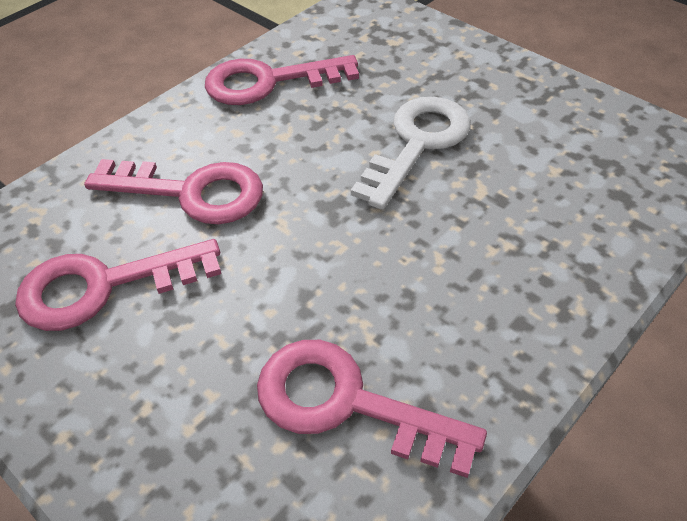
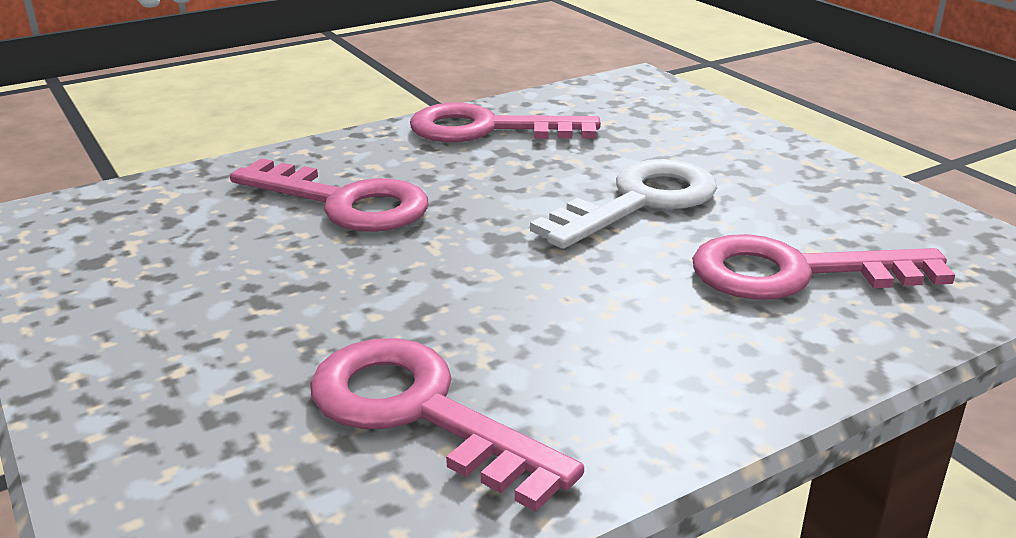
camera: 15 degrees right, 20 degrees down
pink key [15,239,221,331] -> pink key moved to [692,234,955,300]

